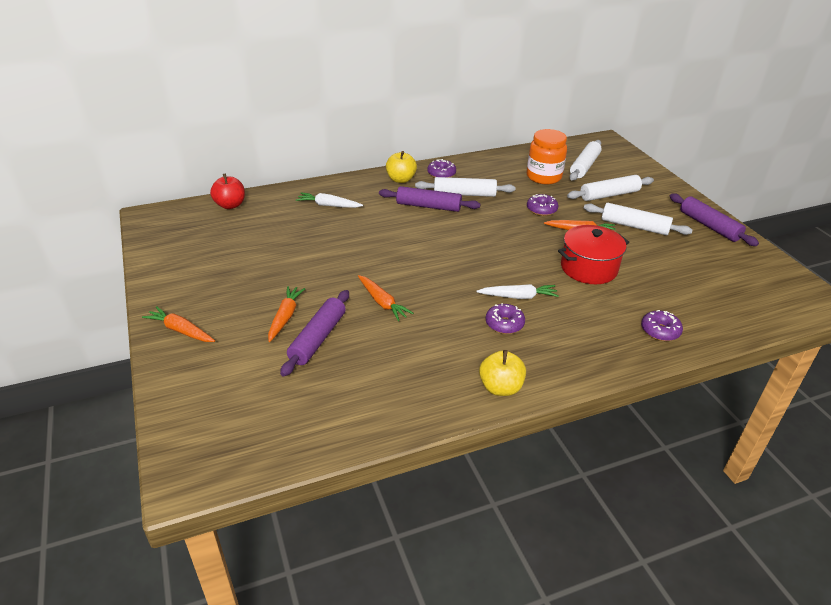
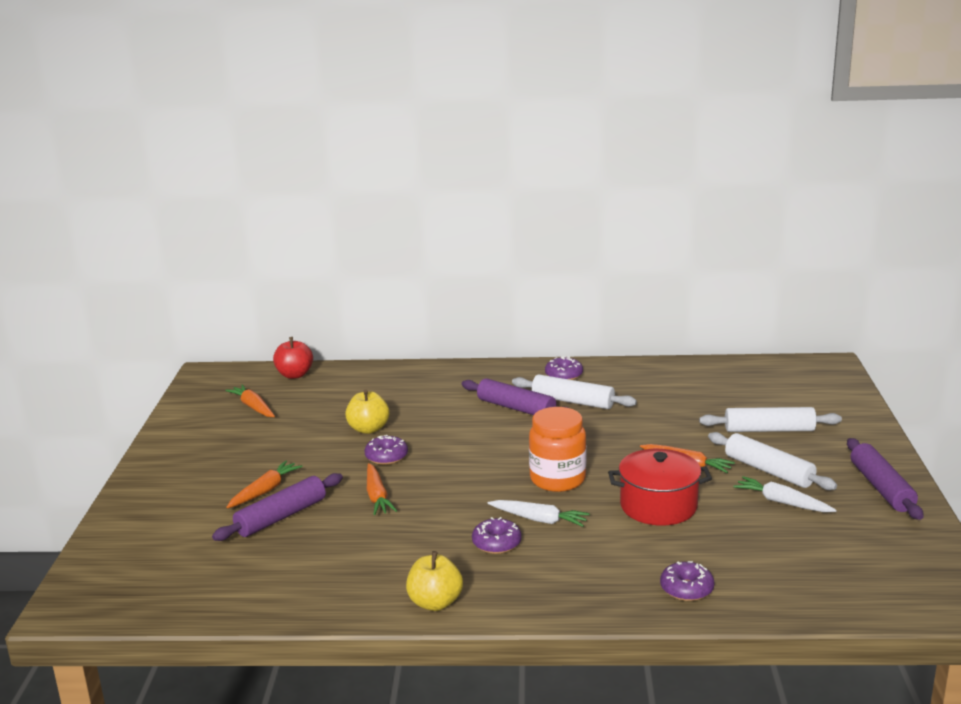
camera: 25 degrees right, 15 degrees down
orange carrot [142,306,215,342] -> orange carrot moved to [225,384,275,417]
white carrot [296,193,363,208] -> white carrot moved to [734,476,837,512]
yellow apple [386,151,417,183] -> yellow apple moved to [345,389,389,434]
orange jar [527,129,567,185] -> orange jar moved to [529,407,586,492]
purple donut [527,194,558,216] -> purple donut moved to [365,435,408,465]
white rolling pin [570,140,602,181] -> none

